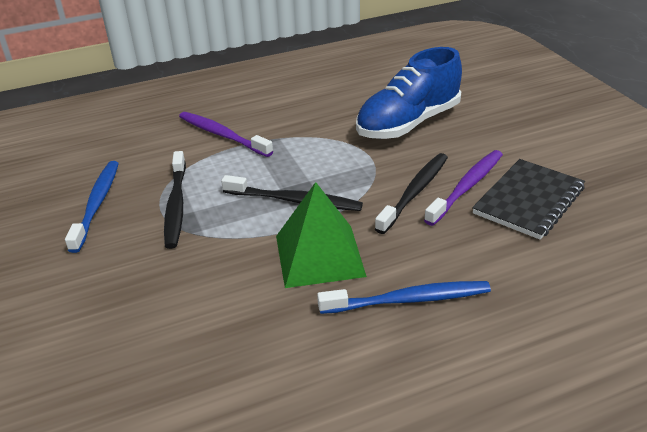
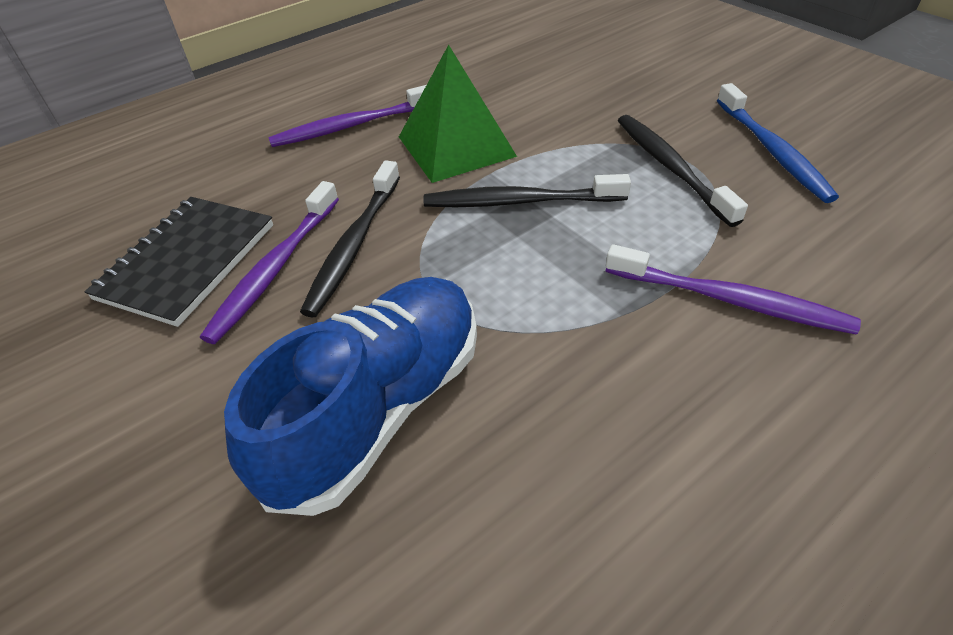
camera: 165 degrees right, 10 degrees up
blue toothbrush [317,281,491,314] -> purple toothbrush [268,85,426,147]

